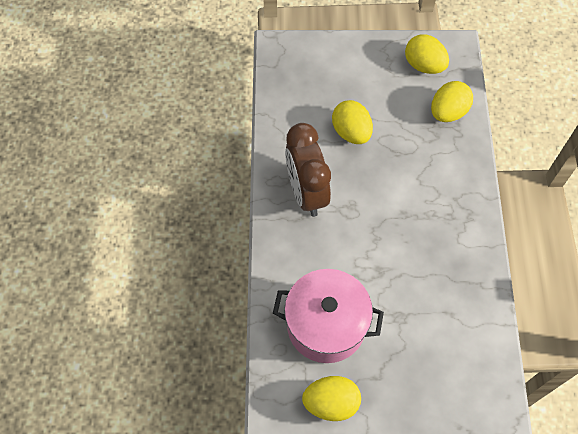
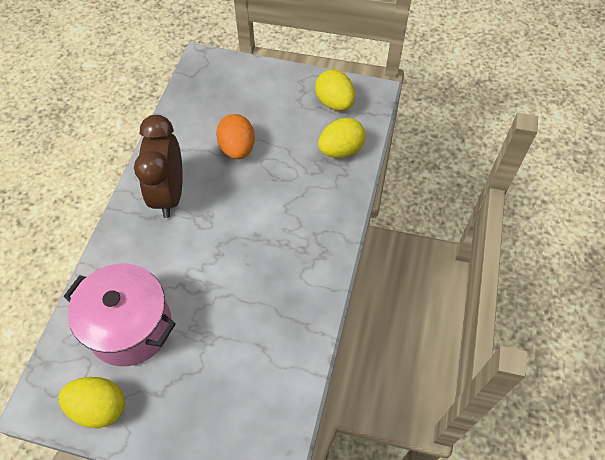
camera: 15 degrees right, 5 degrees down
yellow egg [332,100,373,144] -> orange egg [216,114,255,159]

